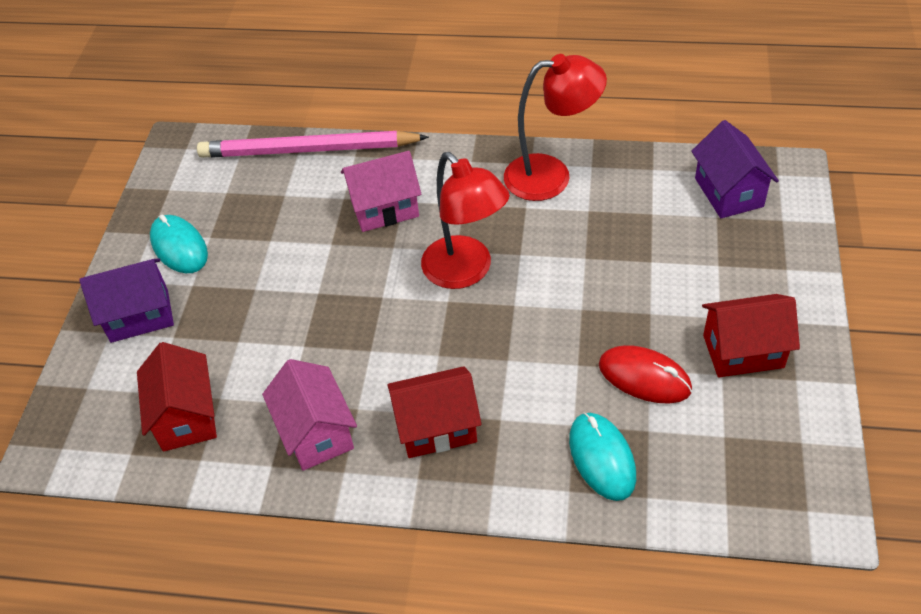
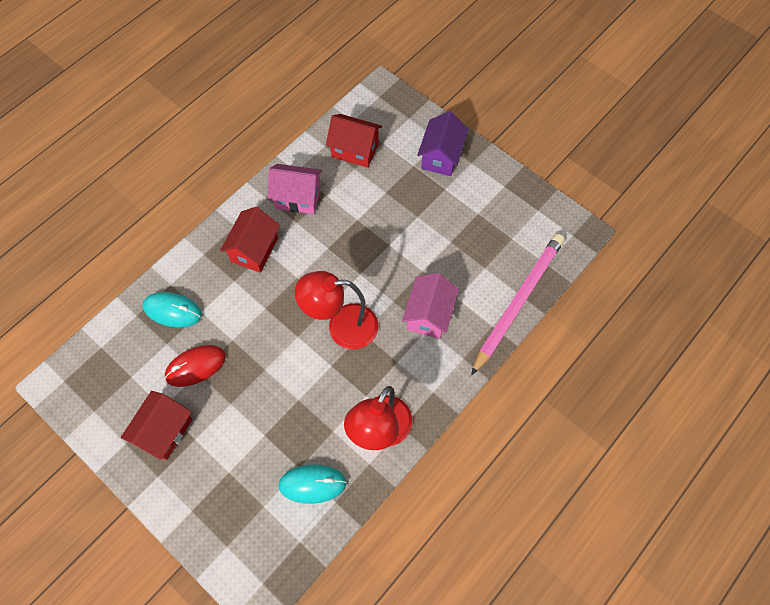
camera: 120 degrees right, 15 degrees up
turquoise mouse [150,215,208,273] -> turquoise mouse moved to [278,465,347,504]
purple house [691,120,779,218] -> none

